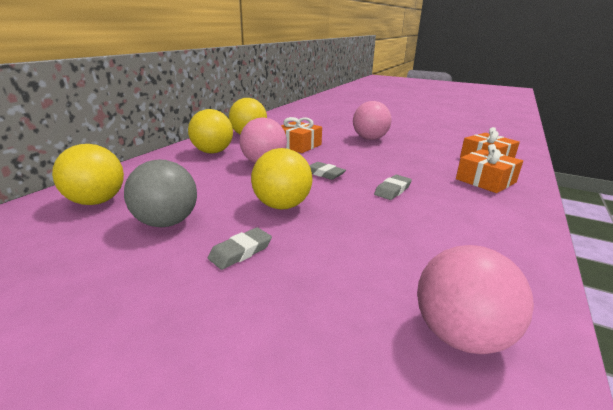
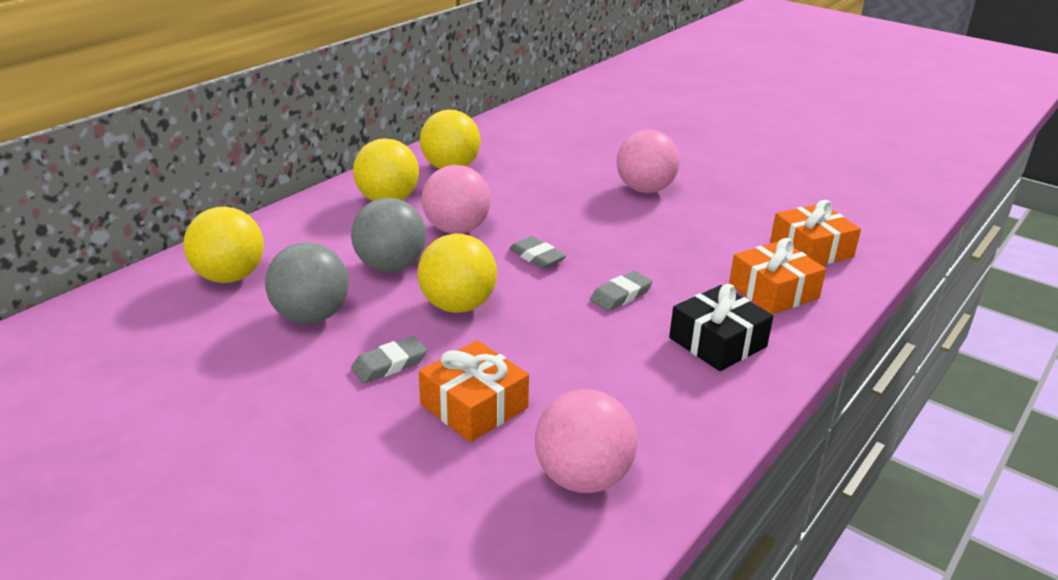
camera: 10 degrees right, 5 degrees up
orange gift [281,117,322,153] -> orange gift moved to [419,340,529,442]
none -> grey ball [351,198,426,272]
none -> black gift [669,284,773,371]

